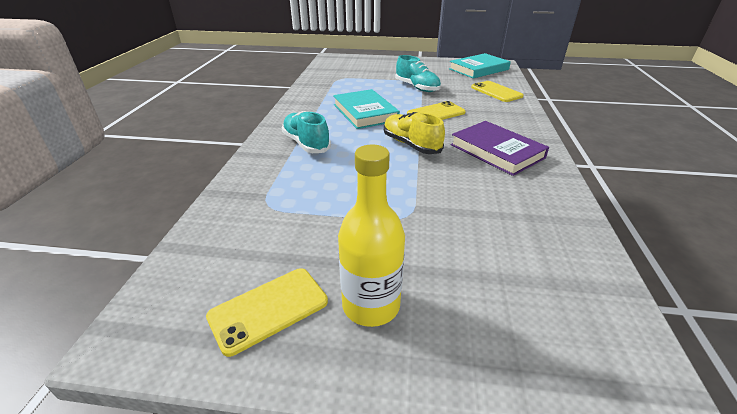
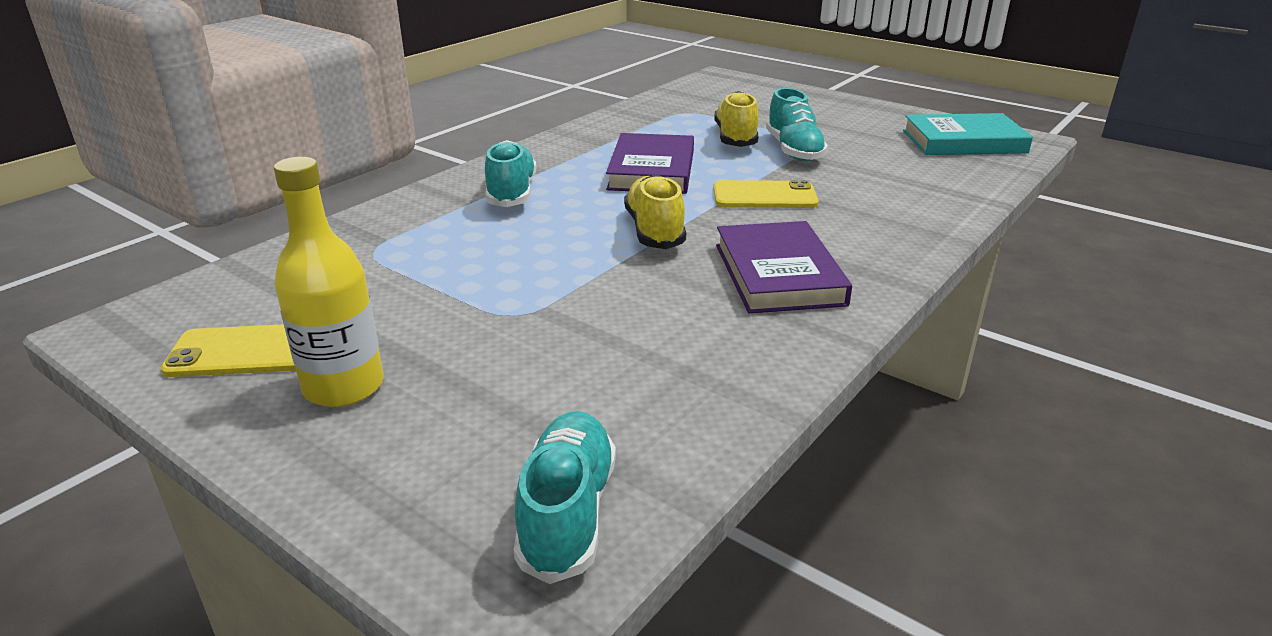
camera: 30 degrees right, 5 degrees down
turquoise book [333,89,400,129] -> purple book [606,133,694,194]
yellow phone [471,81,523,102] -> none
none -> turquoise shoe [514,411,616,584]
none -> yellow shoe [714,91,759,147]

